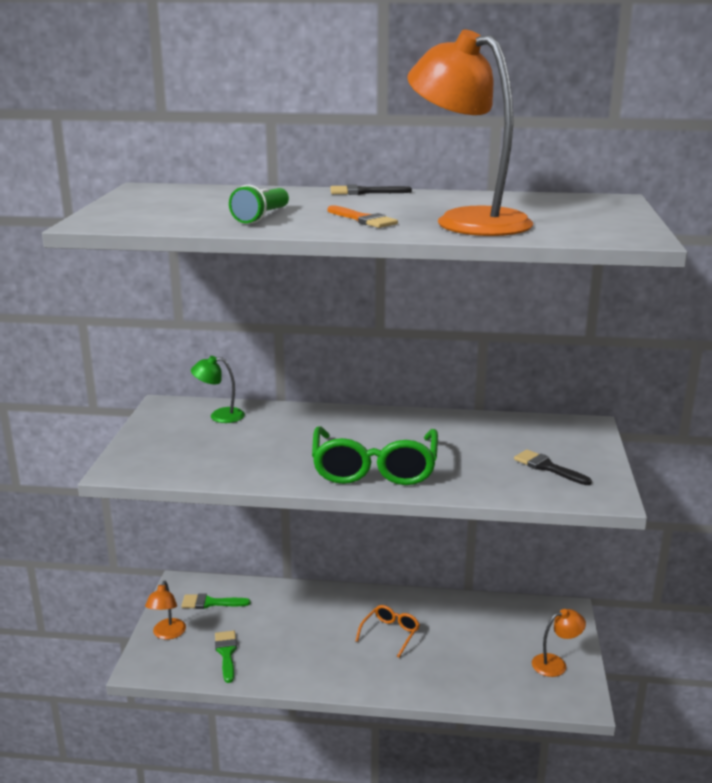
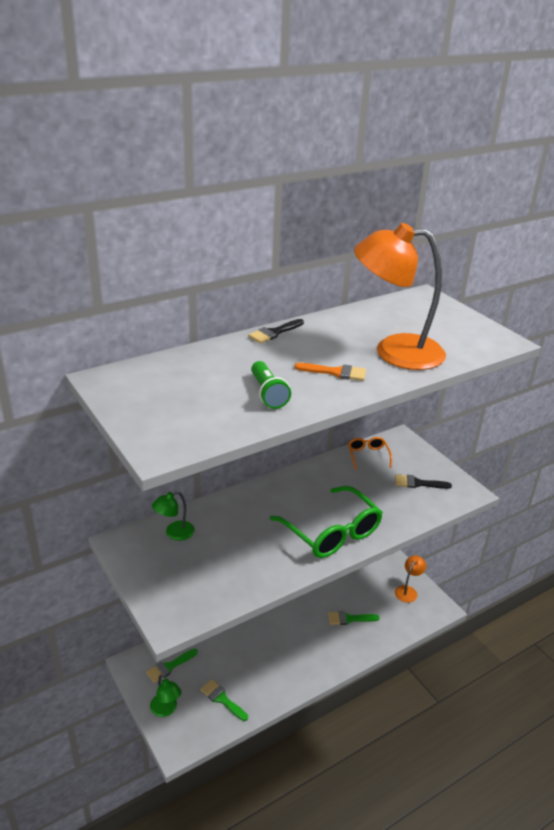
camera: 40 degrees left, 10 degrees up
orange lamp [145,581,186,640] -> green lamp [150,674,182,717]
orange glasses [356,605,420,658] -> orange glasses moved to [348,437,392,470]
none -> green brush [328,611,380,625]

